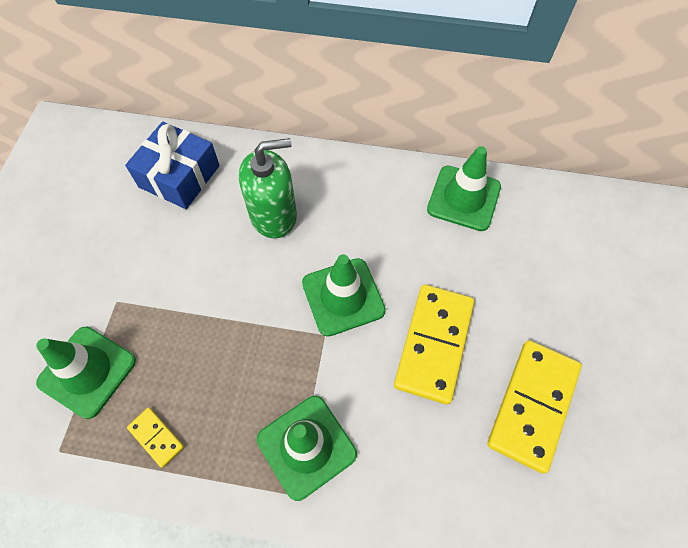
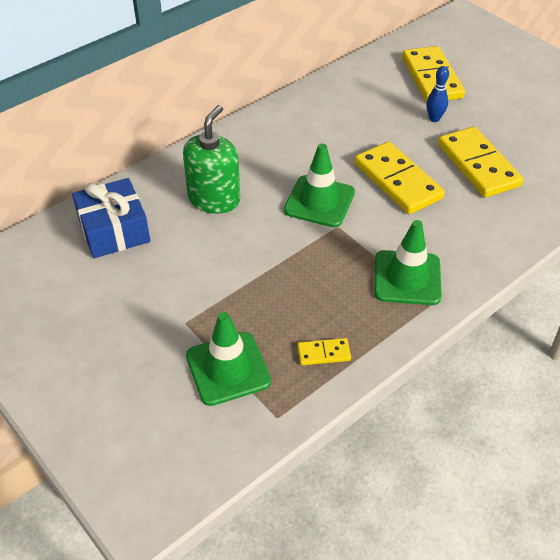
camera: 50 degrees left, 15 degrees down
green traffic cone [427,146,501,231] -> none
none -> yellow domino [402,46,465,102]
none -> blue bowling pin [427,66,449,122]

